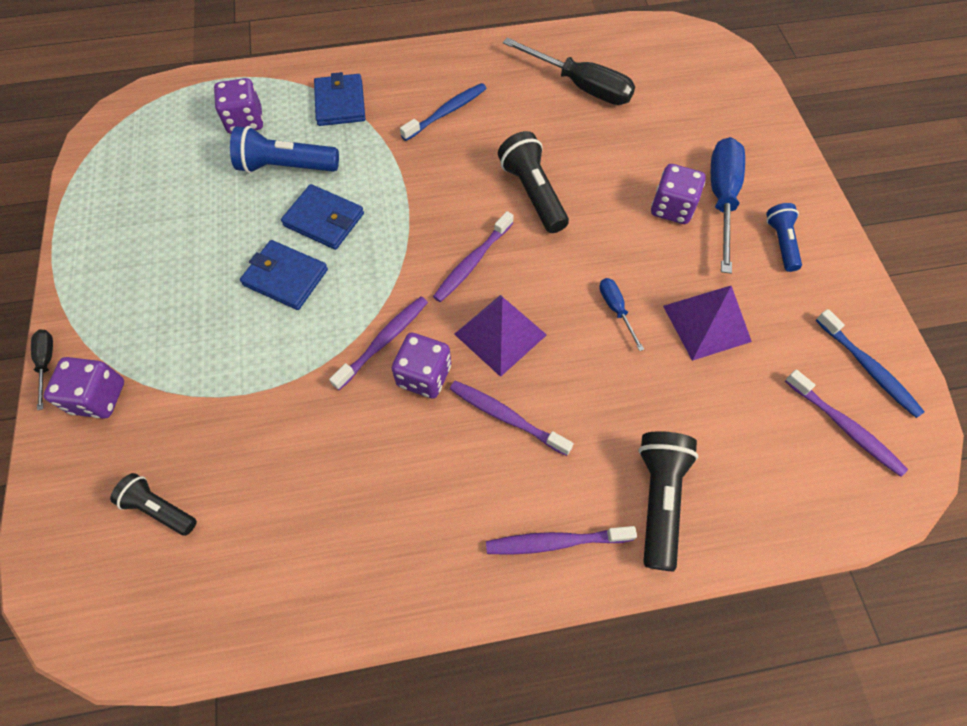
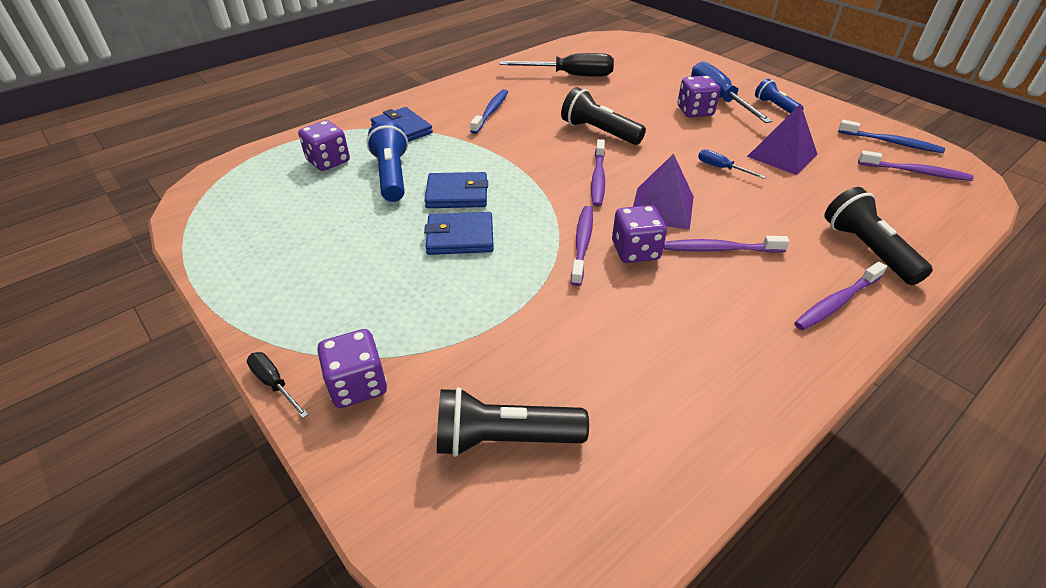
camera: 30 degrees left, 20 degrees down
black flashlight [110,473,197,536] -> black flashlight [437,387,589,457], size x1.59
blue flashlight [230,126,339,173] -> blue flashlight turned 105 degrees clockwise [366,121,408,202]

